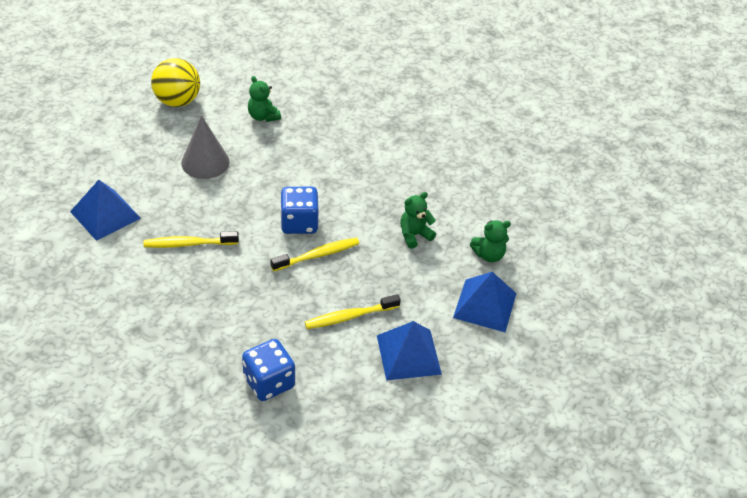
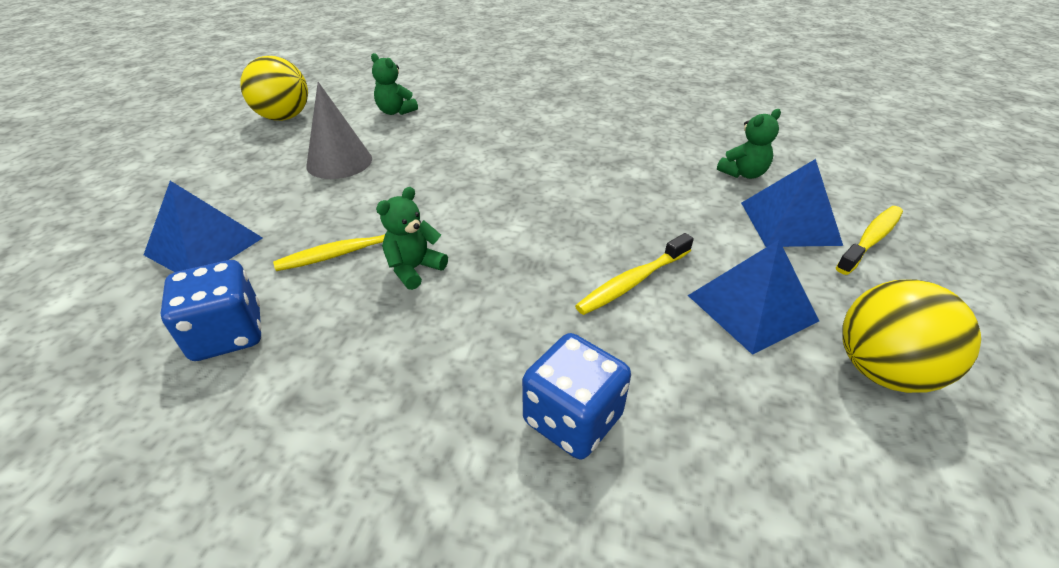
camera: 15 degrees left, 5 degrees down
yellow toothbrush [270,238,359,271] -> yellow toothbrush moved to [836,206,903,275]
blue dice [280,187,319,234] -> blue dice moved to [161,260,262,361]
green teddy bear [400,192,436,249] -> green teddy bear moved to [376,187,448,290]
none -> yellow ball [842,279,981,393]

